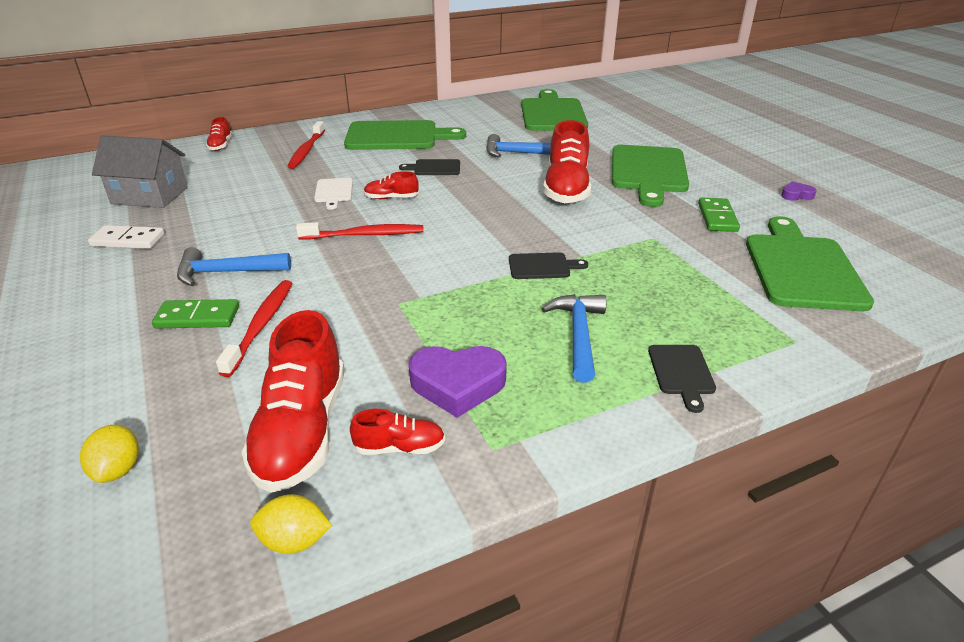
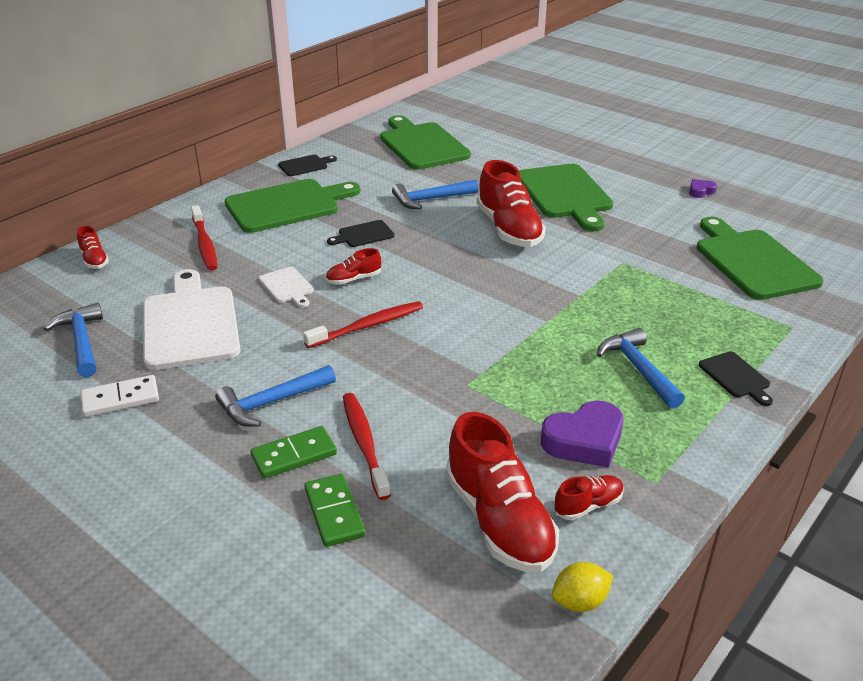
camera: 25 degrees left, 0 degrees up
yellow lemon [80,425,139,483] -> none
grey house [92,135,188,208] -> blue hammer [44,303,103,377]
black cutting board [509,252,588,279] -> black cutting board moved to [278,155,337,176]
green domino [698,198,740,232] -> green domino moved to [304,474,365,547]
none -> white cutting board [143,269,240,370]

